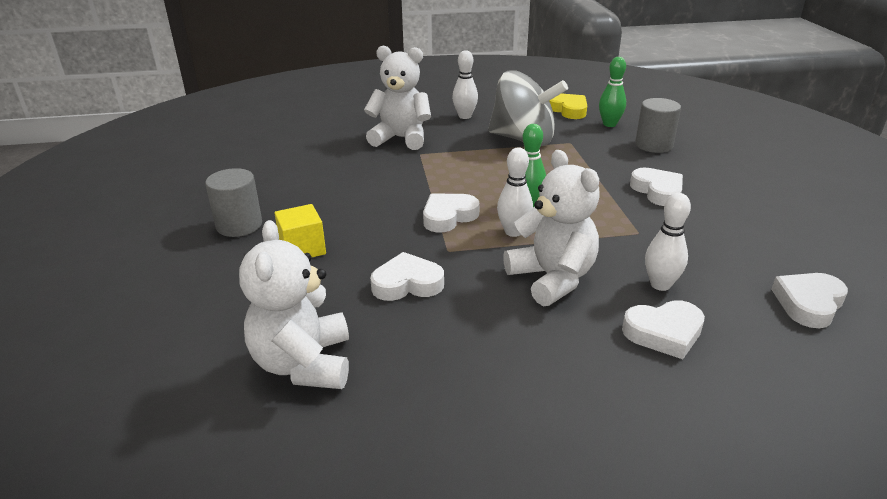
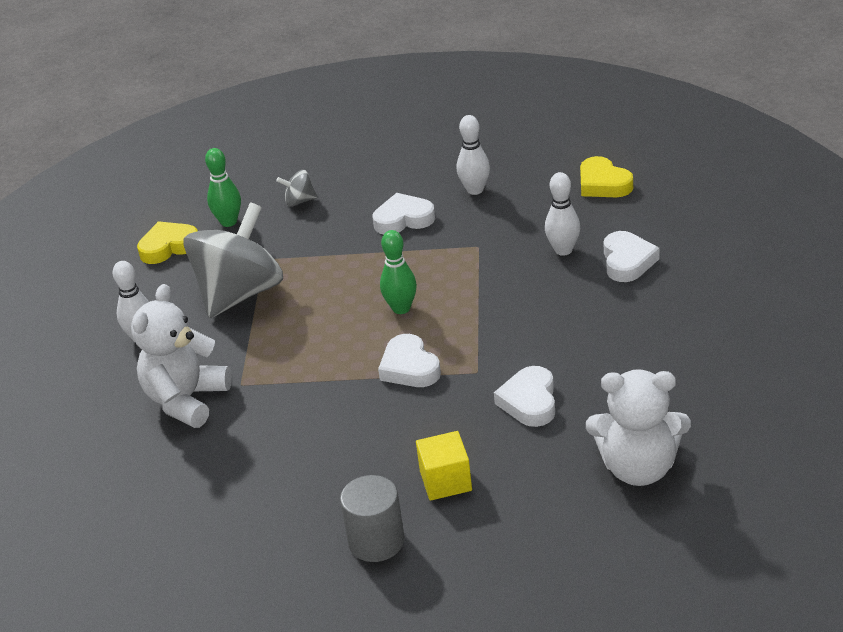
camera: 75 degrees left, 5 degrees up
white bowling pin [497,147,533,237] -> white bowling pin moved to [457,115,490,195]
white teddy bear [503,150,600,306] -> none
grey cylinder [635,98,681,153] -> grey spinning top [276,170,318,207]
white heart [771,273,848,328] -> yellow heart [580,156,633,197]

